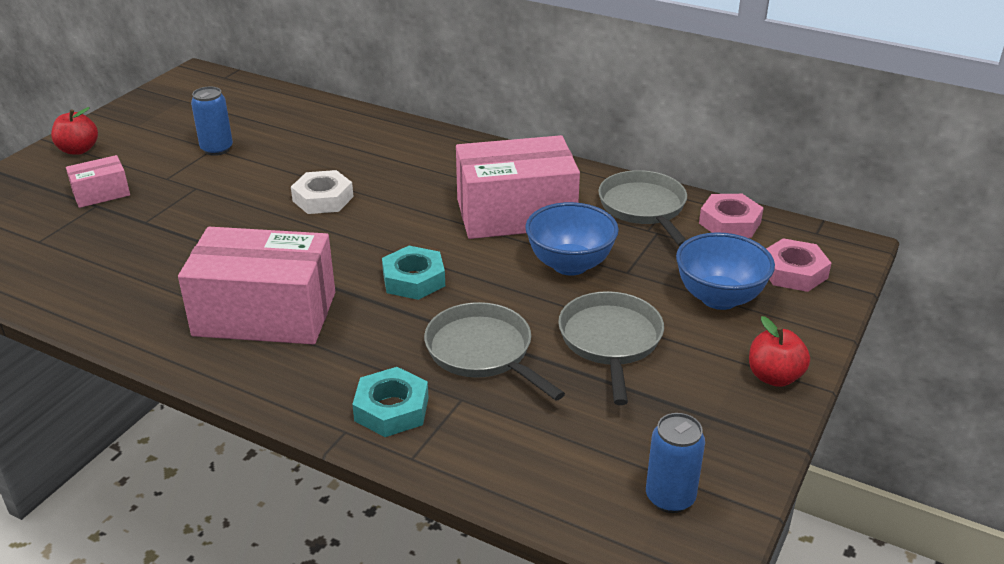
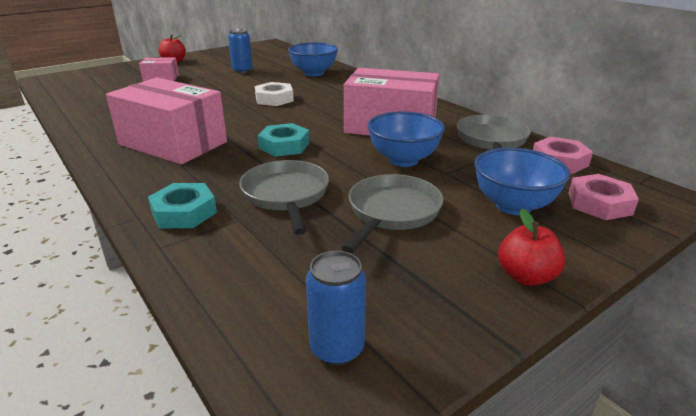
camera: 25 degrees right, 5 degrees down
none -> blue bowl [288,42,338,76]

